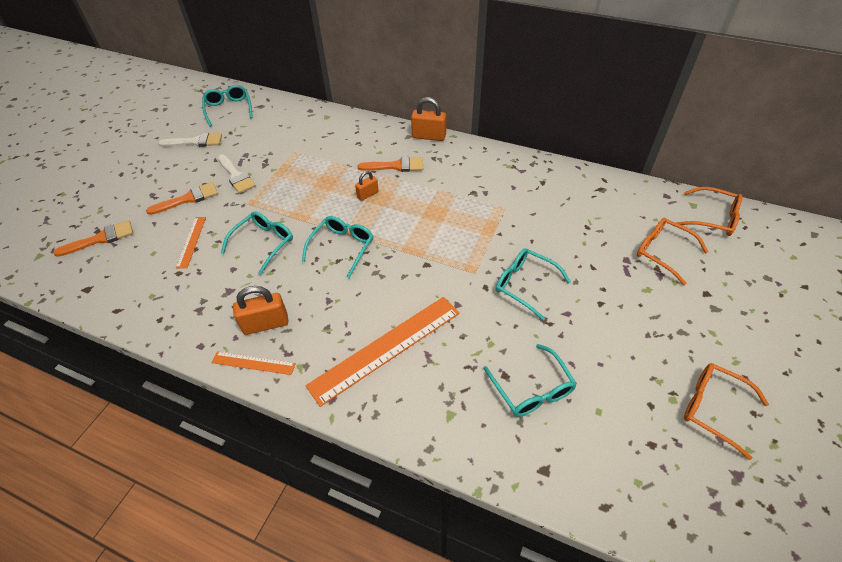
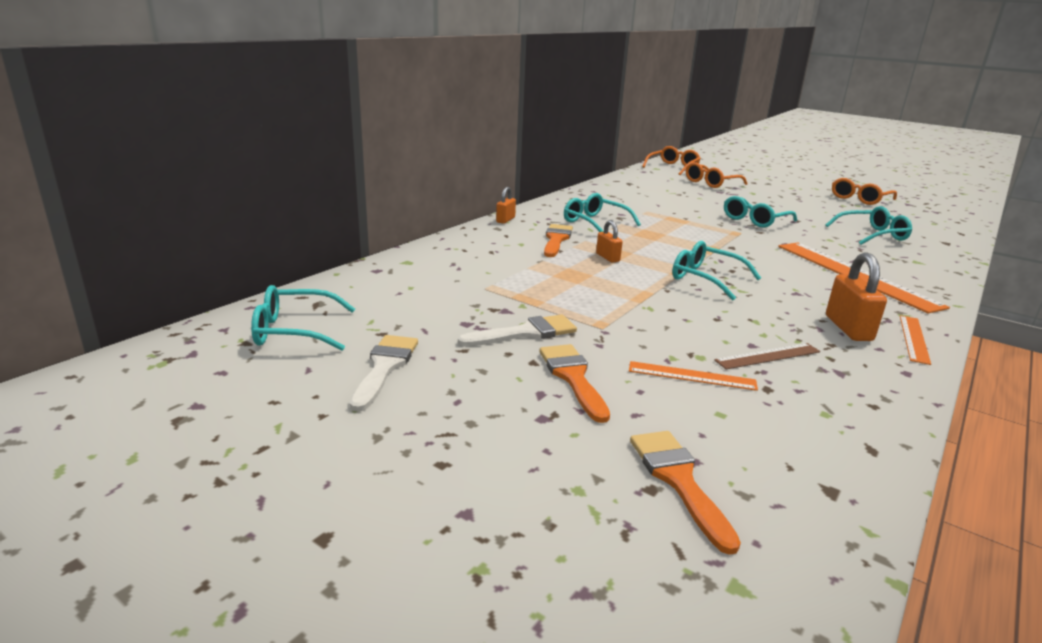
camera: 80 degrees left, 25 degrees down
turquoise glasses [221,211,293,275] -> turquoise glasses moved to [564,193,641,232]
orange padlock [411,97,446,141] -> orange padlock [496,187,516,224], size x0.60
none -> brown ruler [714,343,820,369]

